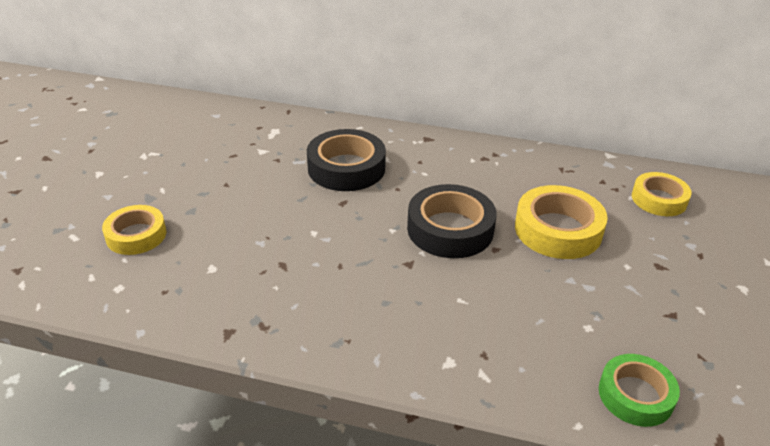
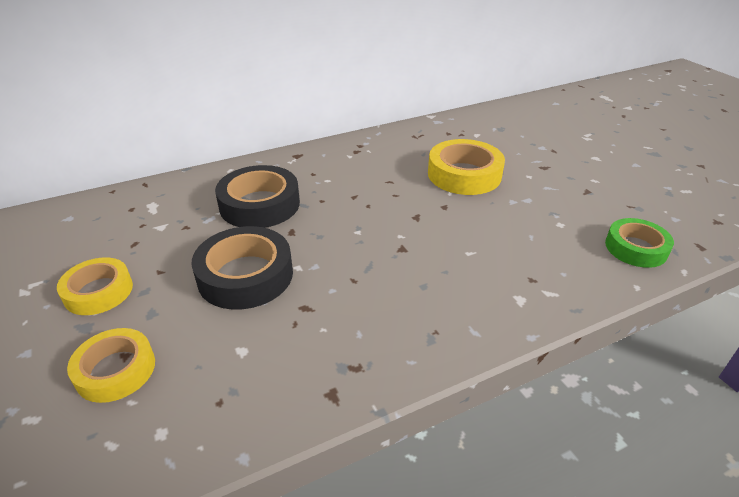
camera: 40 degrees left, 0 degrees up
black tape [407,184,497,258] -> black tape moved to [191,226,293,310]
yellow tape [632,172,692,216] -> yellow tape moved to [57,258,133,315]

